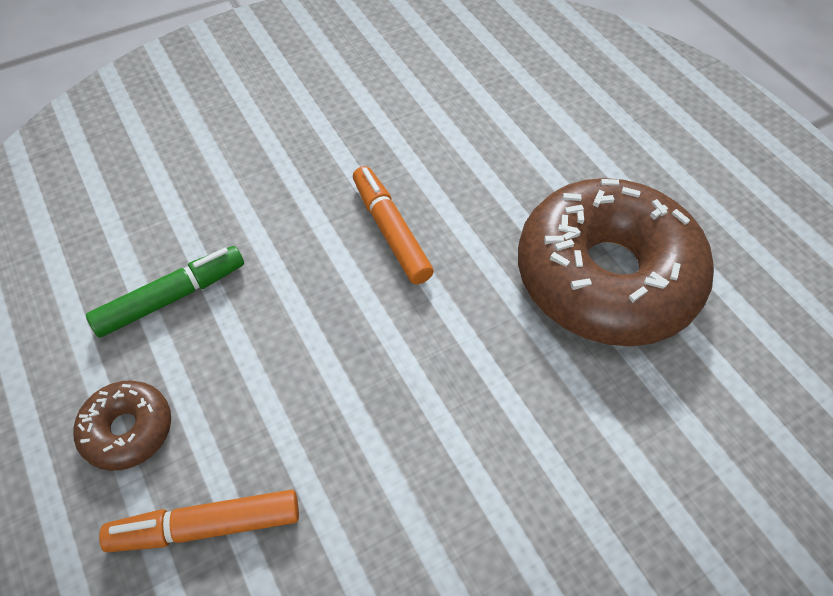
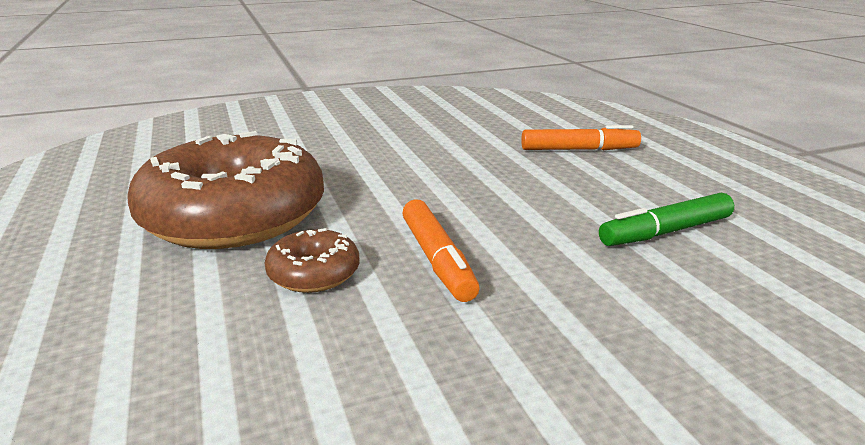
camera: 170 degrees left, 30 degrees down
brown donut [73,380,171,471] -> brown donut moved to [264,228,360,293]

